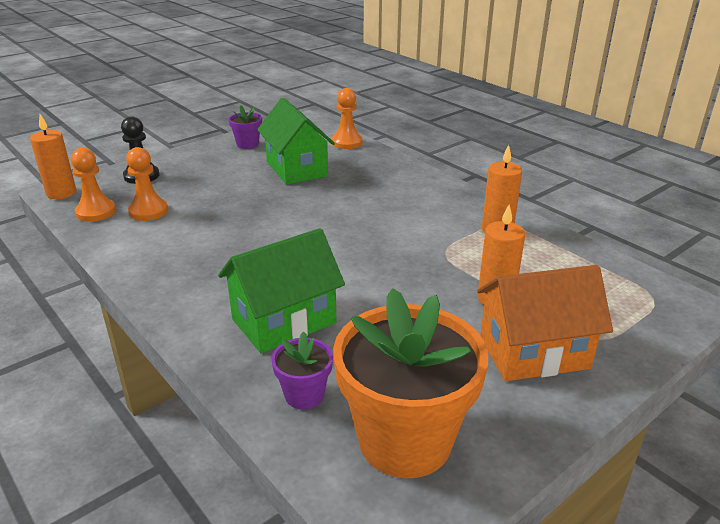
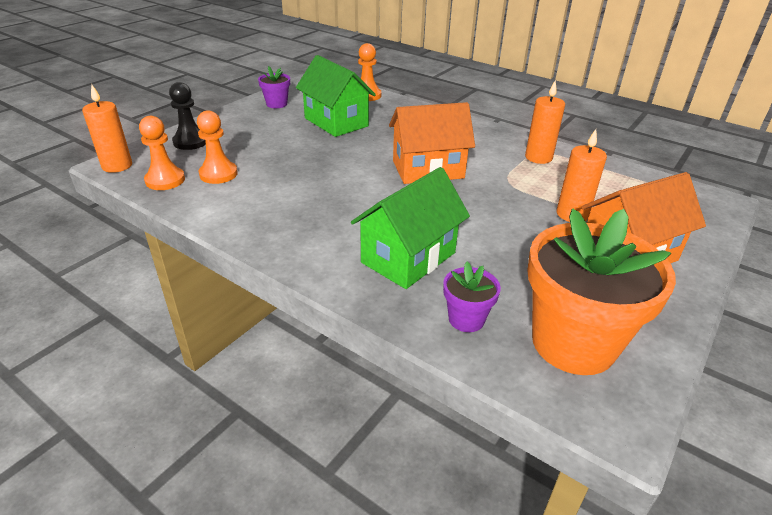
camera: 15 degrees left, 5 degrees up
none -> orange house [389,102,475,184]

